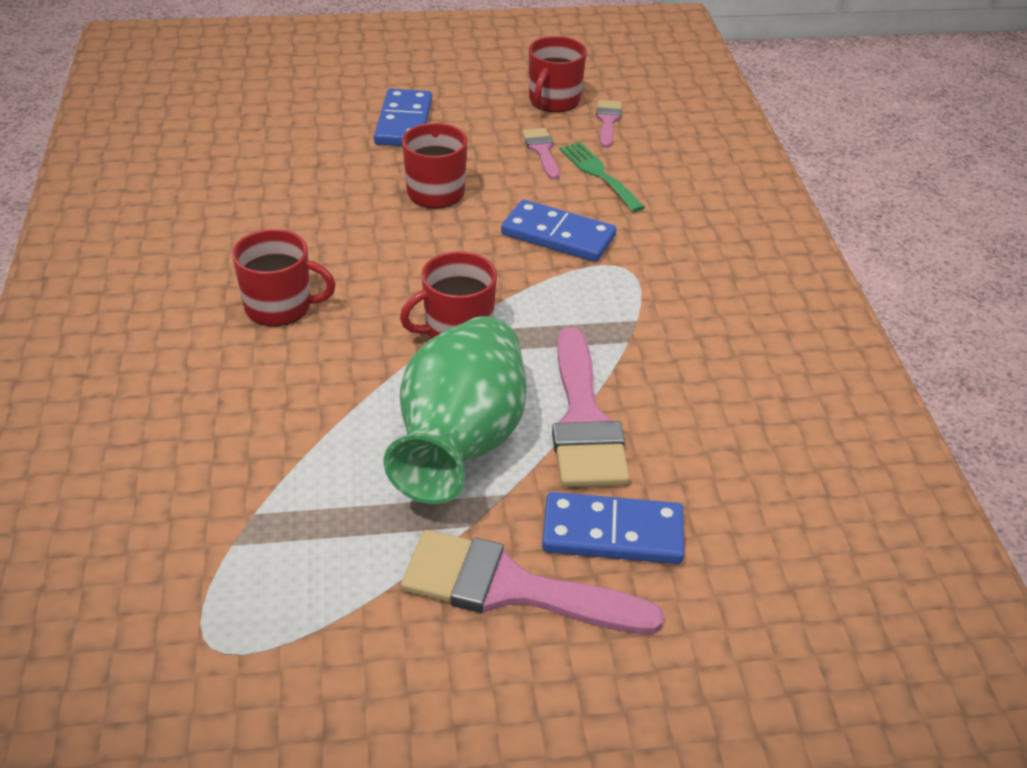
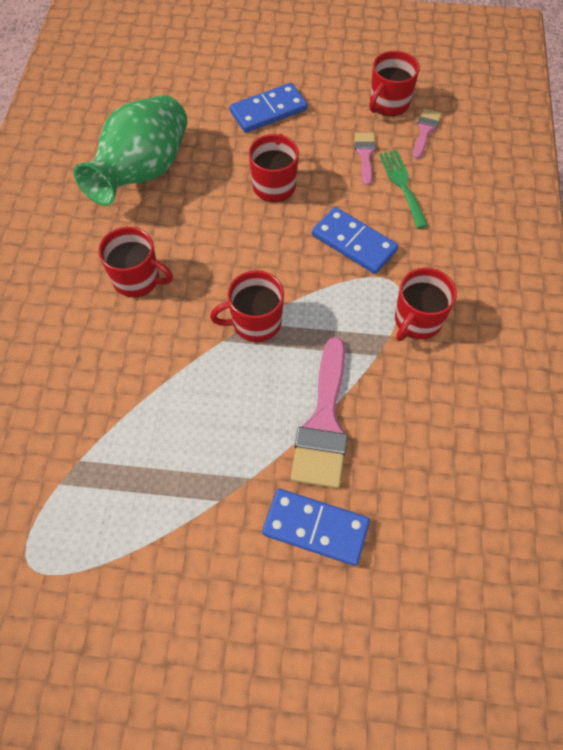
camera: 15 degrees right, 20 degrees up
blue domino [374,89,432,146] -> blue domino turned 45 degrees clockwise [230,83,308,133]
green vase [384,316,527,504] -> green vase moved to [74,95,187,206]
pink brush [401,530,664,635] -> none
none -> red mug [395,268,457,341]

